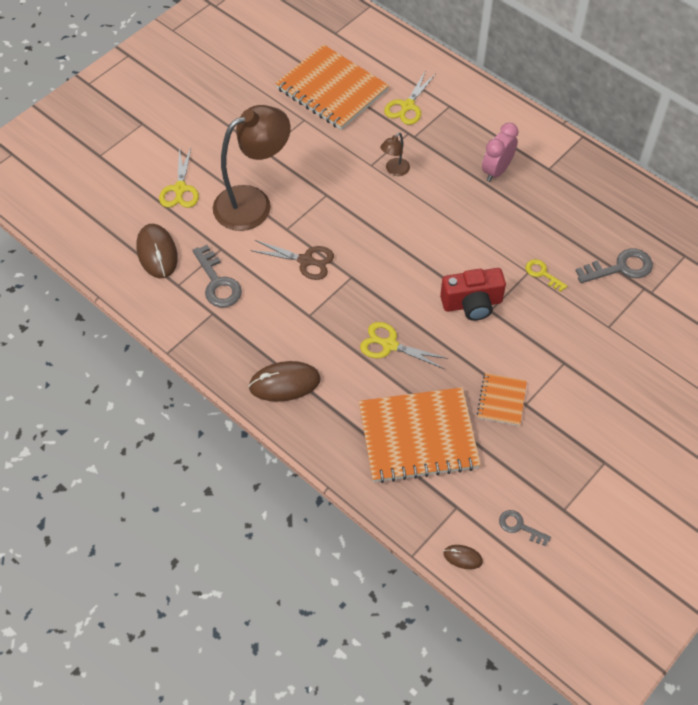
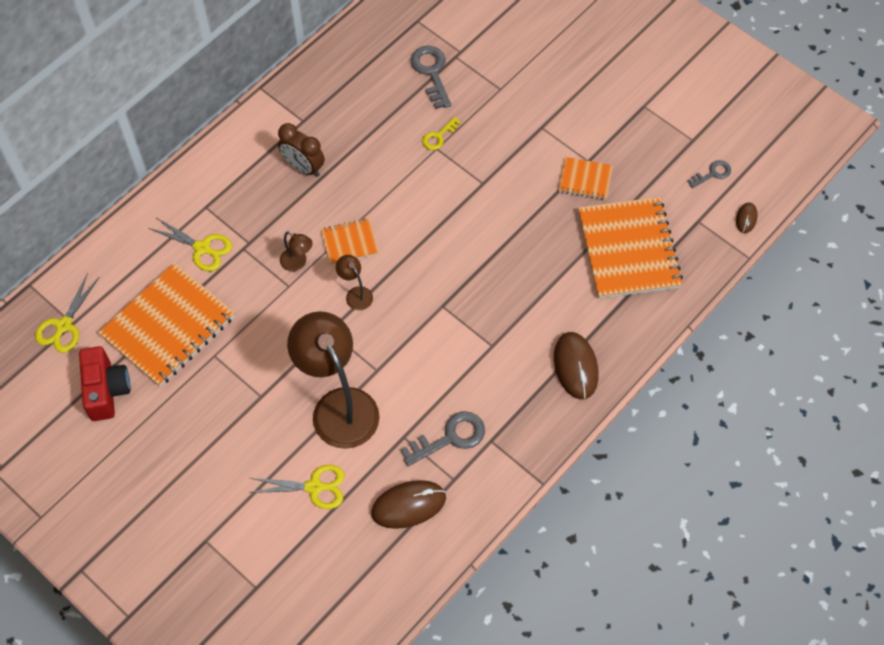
camera: 90 degrees left, 5 degrees up
brown scissors [250,240,334,280] -> none
yellow scissors [360,322,449,369] -> yellow scissors moved to [35,273,99,353]
red camera [440,268,506,321] -> red camera moved to [79,346,131,421]
pink clock [482,123,519,182] -> brown clock [278,123,325,177]
grey key [499,510,551,546] -> grey key turned 150 degrees counterclockwise [688,160,731,188]
none -> orange notebook [321,218,379,265]
none -> brown lamp [336,255,373,310]

